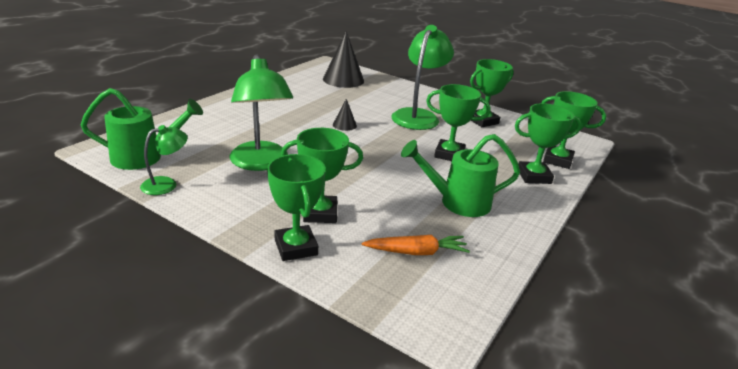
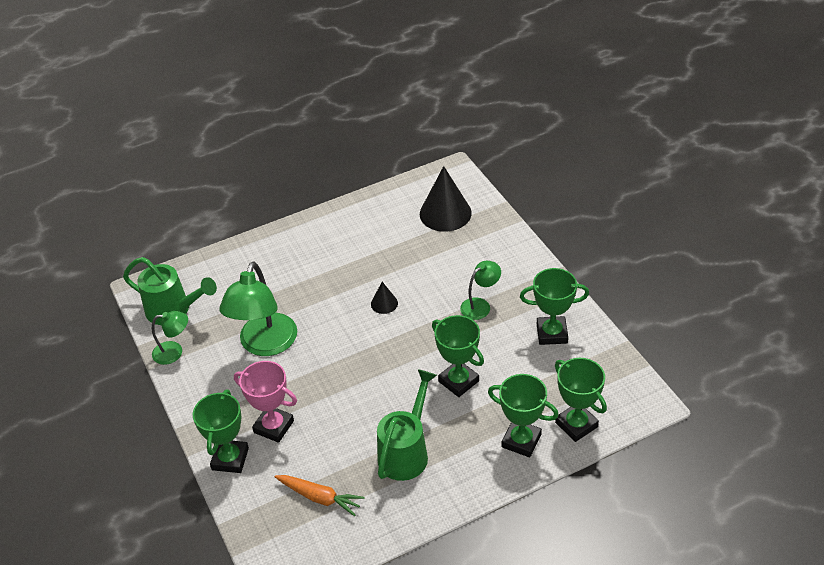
camera: 35 degrees right, 15 degrees up
green trophy [281,128,363,223] -> pink trophy [234,361,297,443]
green lamp [392,25,454,130] -> green lamp [460,261,501,320], size x0.52
green watering can [401,134,520,217] -> green watering can turned 90 degrees clockwise [377,369,437,481]

